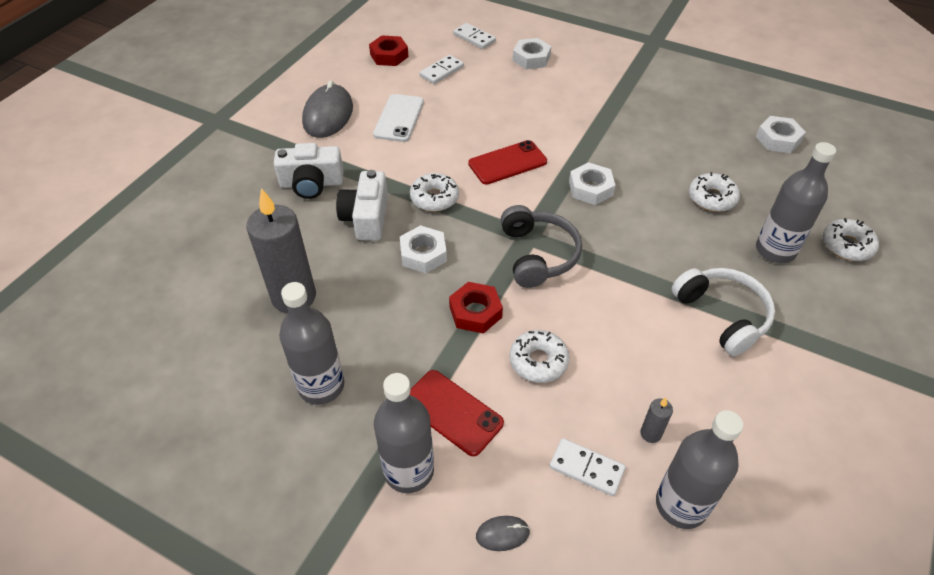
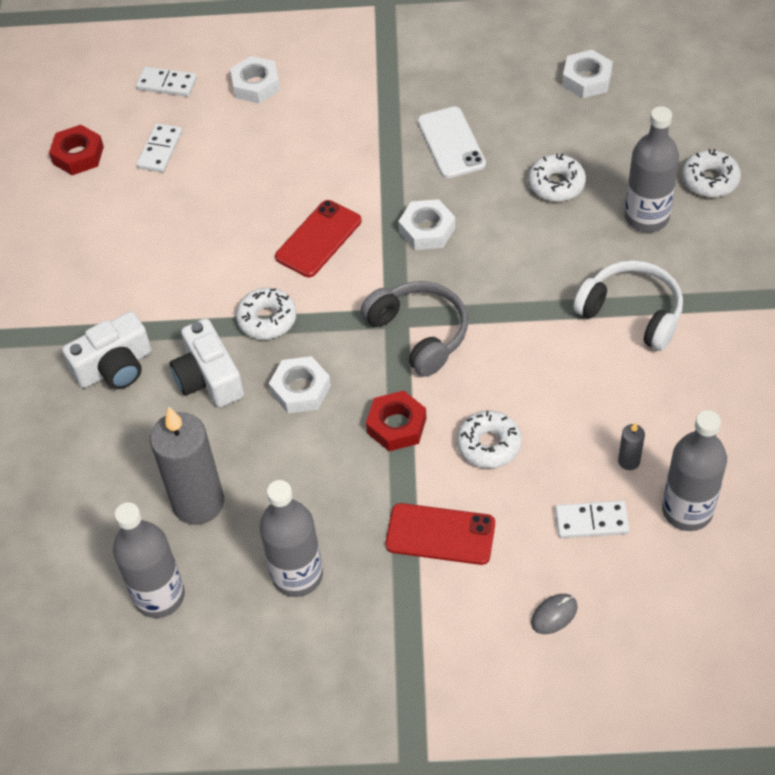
camera: 25 degrees left, 5 degrees up
grey mouse [302,80,353,138] -> none
white phone [373,94,424,142] -> white phone moved to [418,106,486,178]
grey bottle [374,373,434,493] -> grey bottle moved to [113,502,185,618]

